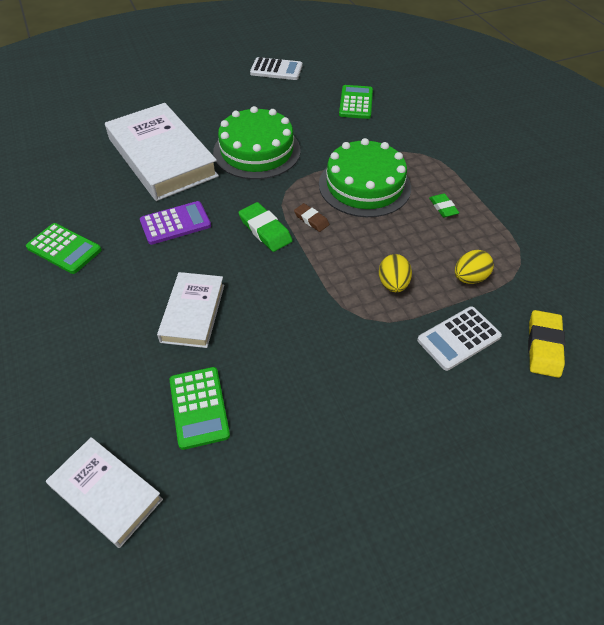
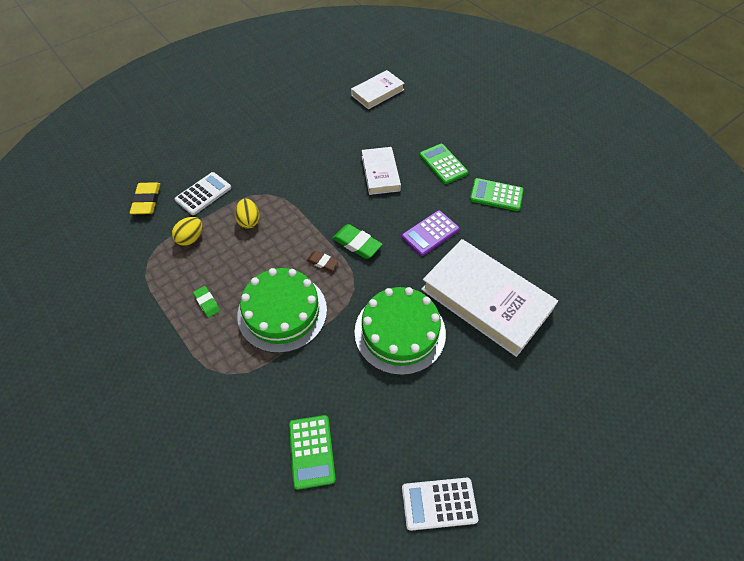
camera: 165 degrees right, 5 degrees up
white book [46,437,163,548] -> white book turned 60 degrees counterclockwise [351,70,405,109]
green calculator [170,367,230,450] -> green calculator moved to [419,144,468,184]

